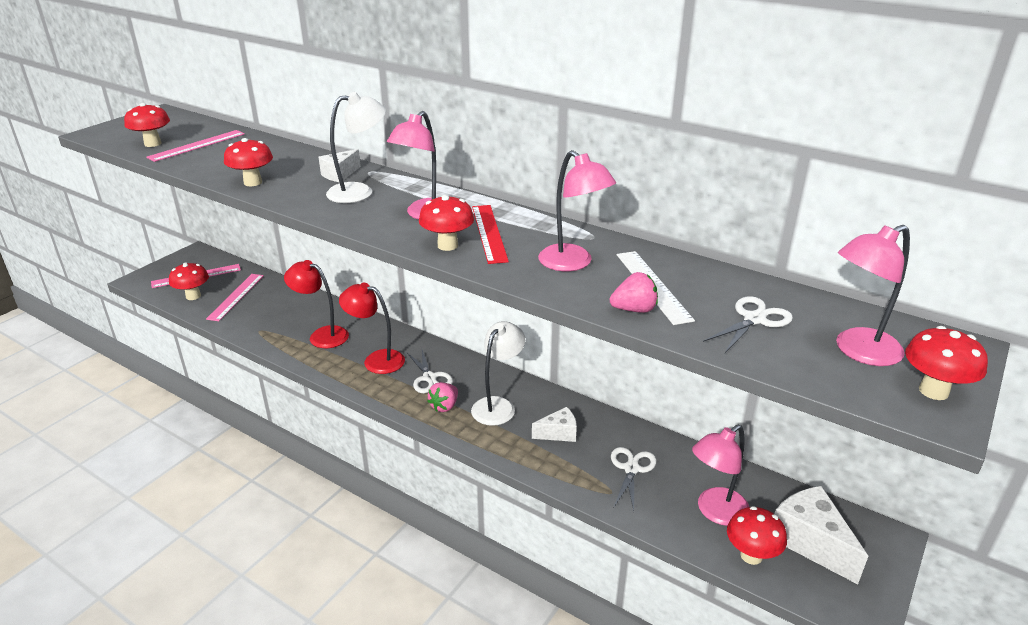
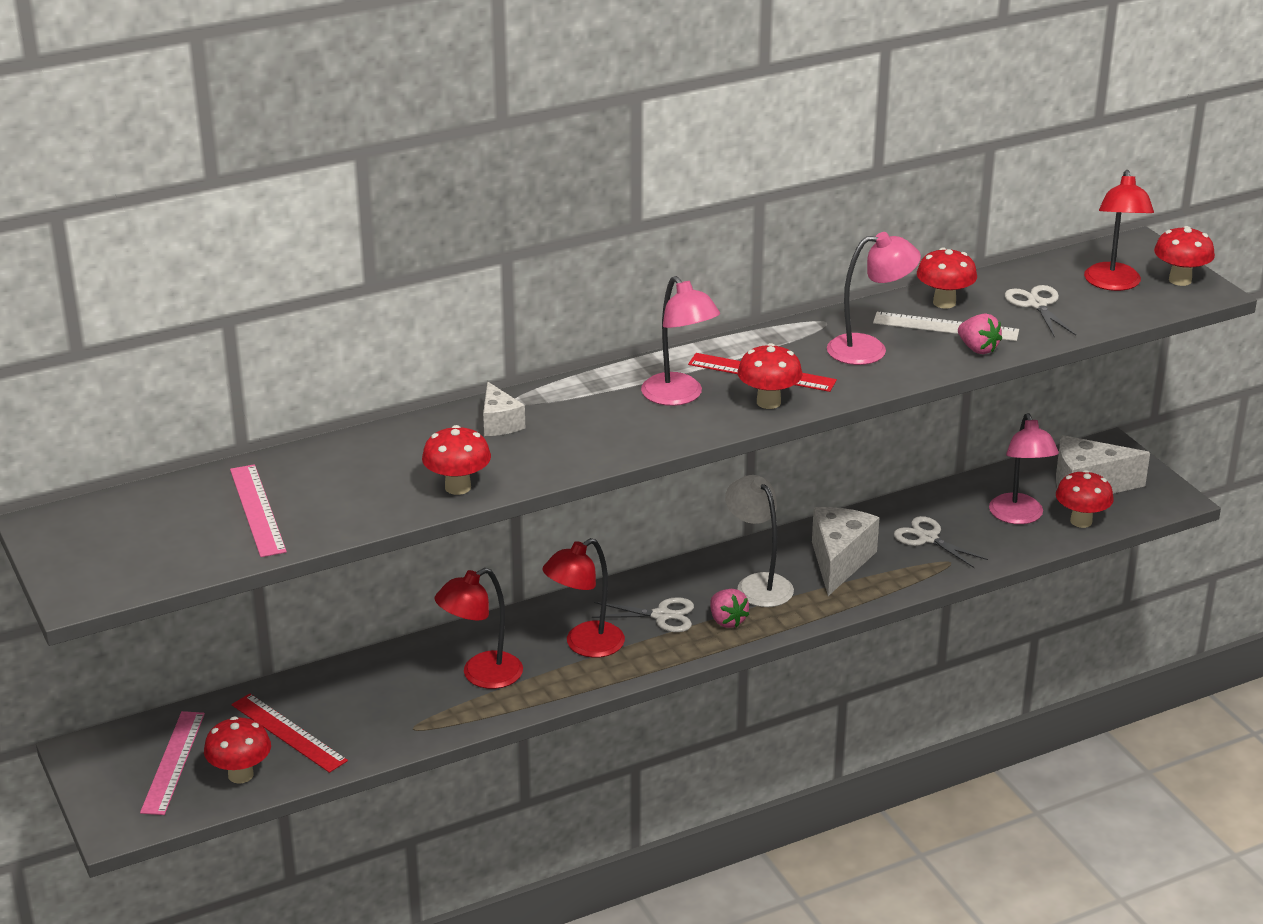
camera: 60 degrees left, 0 degrees up
red mushroom [124,103,170,147] -> red mushroom moved to [917,247,977,309]
pink ruler [206,274,264,321] -> red ruler [231,694,348,773]
white lamp [326,92,386,203] -> none
white cheese [532,407,577,442] -> white cheese [812,507,880,596], size x1.74
pink strawberry [610,272,658,313] -> pink strawberry turned 120 degrees clockwise [958,314,1002,354]
pink lamp [836,225,910,366] -> red lamp [1084,170,1154,291]

